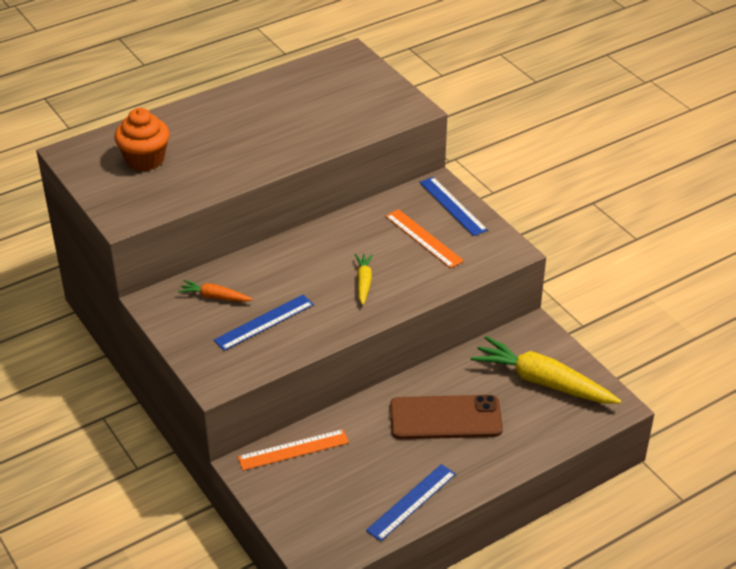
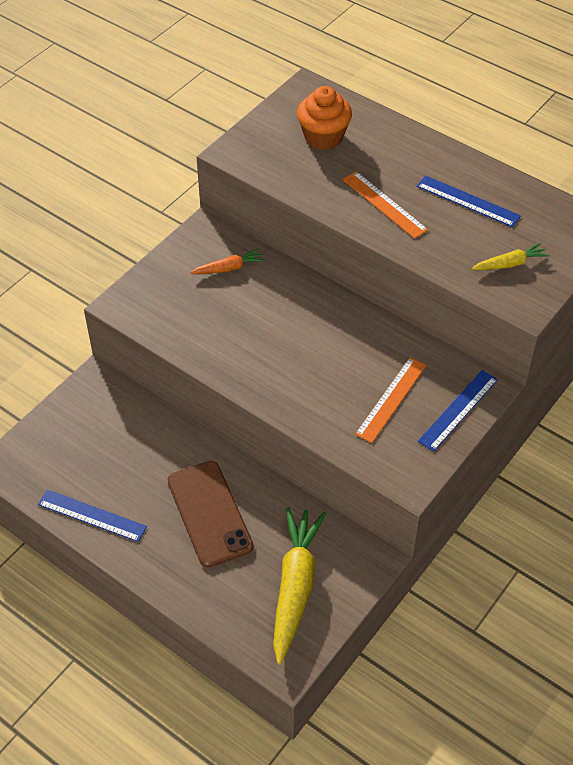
camera: 70 degrees right, 10 degrees up
orange carrot [178,280,253,302] -> orange carrot turned 75 degrees clockwise [190,248,264,274]
blue ruler [214,295,314,351] -> blue ruler moved to [417,175,521,227]
orange ruler [238,429,349,471] -> orange ruler moved to [343,171,428,239]
yellow carrot [355,254,373,305] -> yellow carrot moved to [471,243,550,270]

